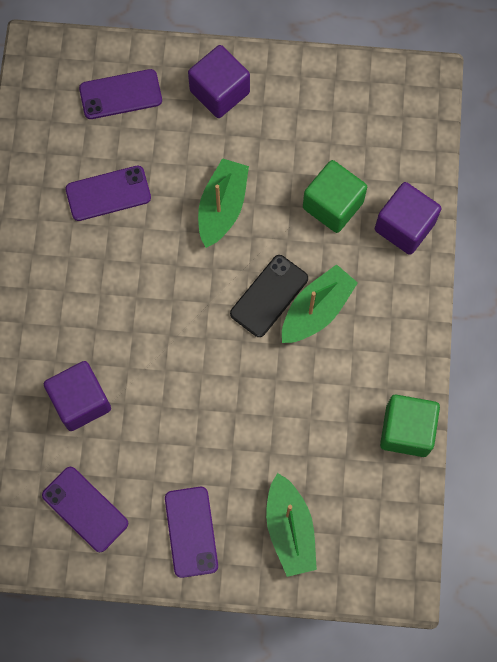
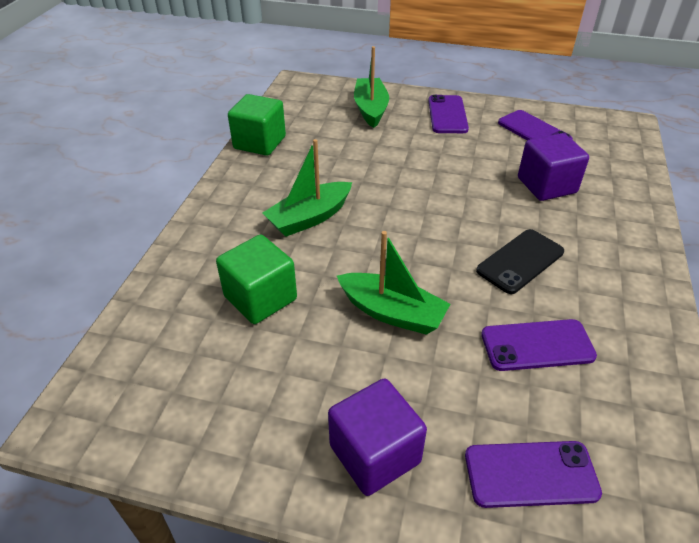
camera: 170 degrees left, 30 degrees down
green boat [198,158,249,248] -> green boat turned 90 degrees counterclockwise [337,231,450,335]
black phone [230,255,308,337] -> black phone moved to [476,229,564,294]
purple cube [375,182,441,255] -> none

